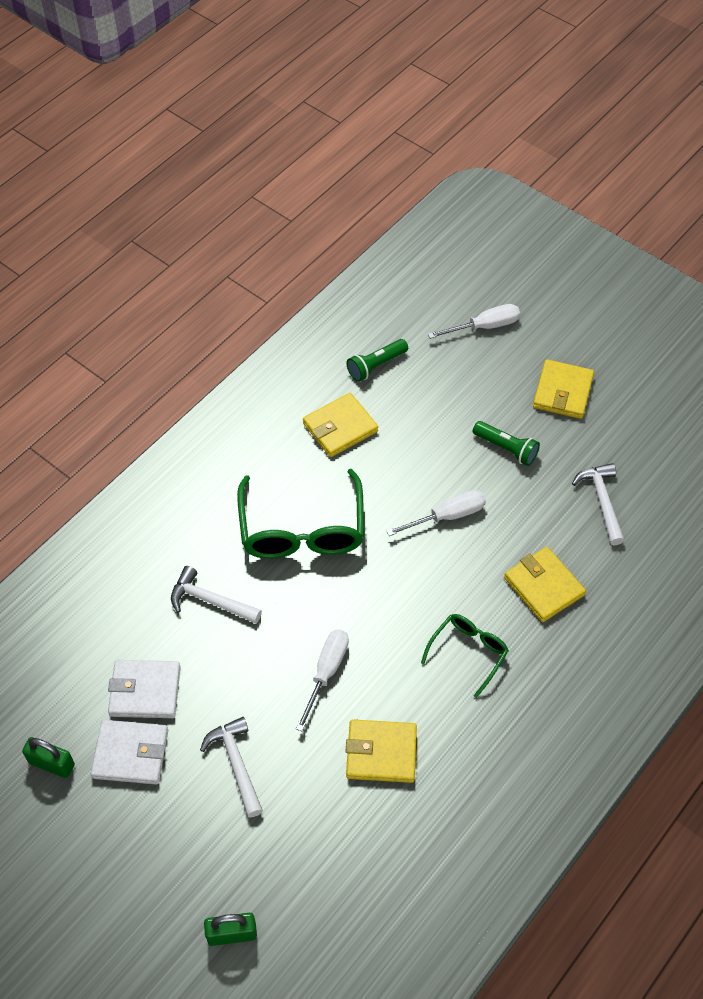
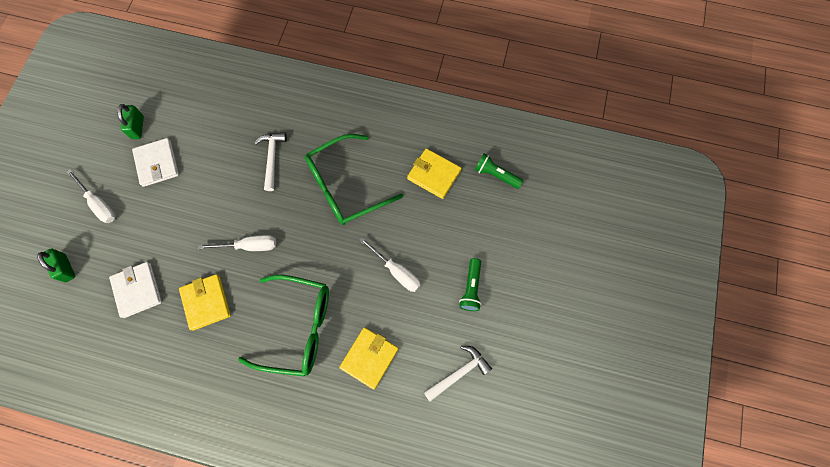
camera: 65 degrees right, 15 degrees up
white wallet [108,660,181,718] -> white wallet moved to [109,262,162,318]
white hammer [200,717,263,818] -> none
green glasses [421,614,509,698] -> green glasses [238,275,329,377], size x1.81
white screwdriver [428,304,520,339] -> white screwdriver moved to [67,169,116,223]
yellow wallet [533,359,594,419] -> none

